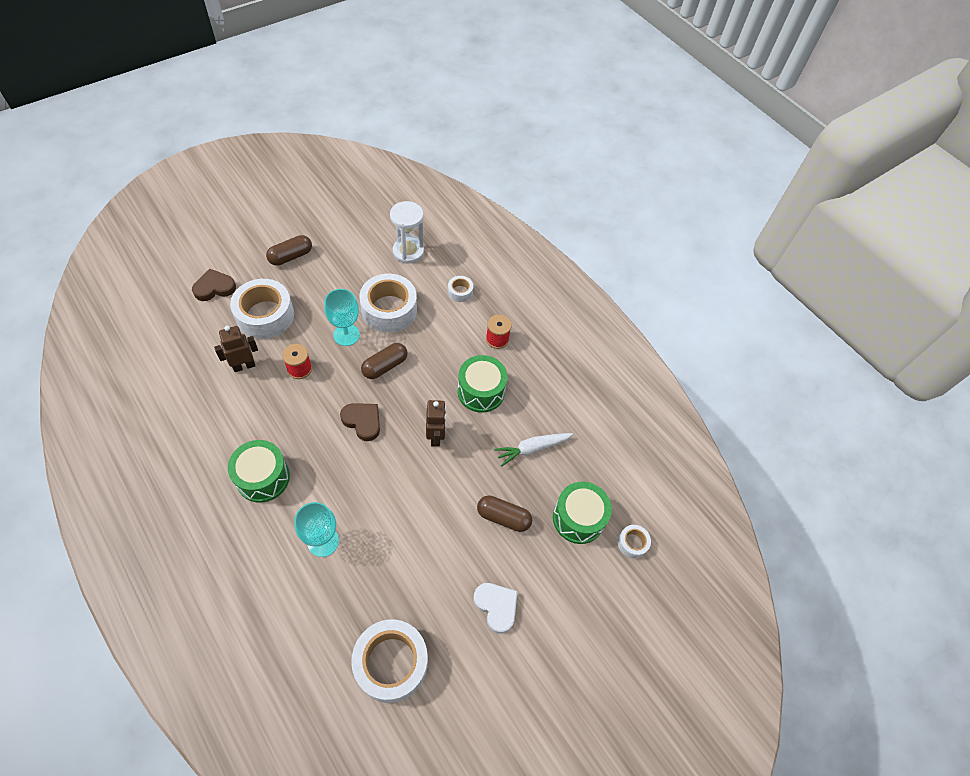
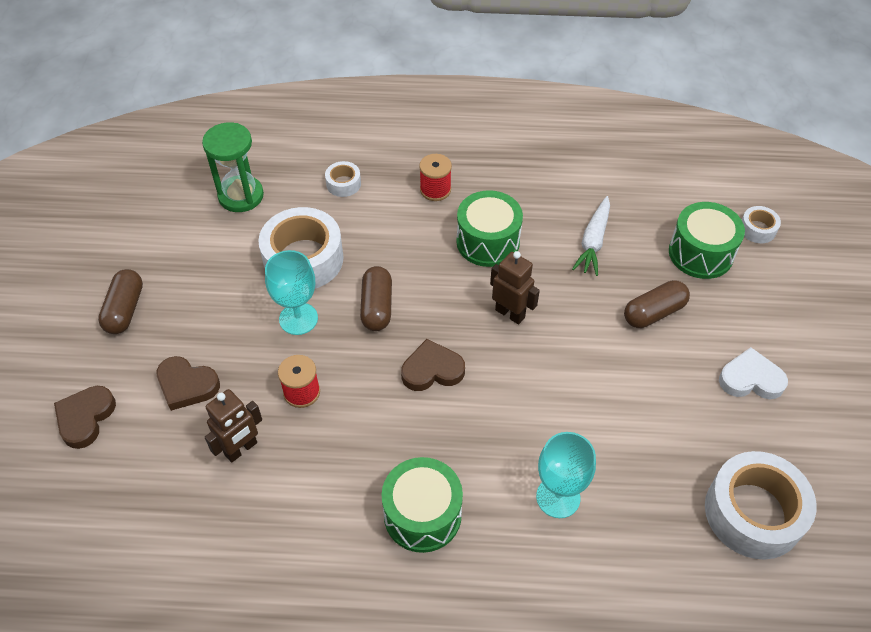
camera: 45 degrees left, 5 degrees down
brown robot [214,326,258,372] -> brown robot turned 150 degrees counterclockwise [205,389,262,463]
white tape [230,279,294,339] -> brown heart [157,356,220,411]
white hourglass [390,201,424,264] -> green hourglass [202,122,264,212]

